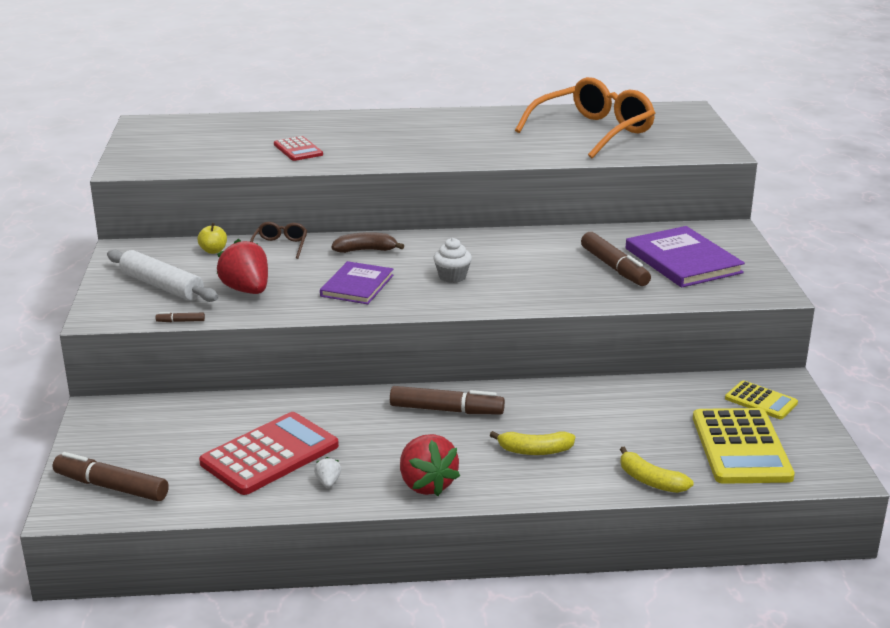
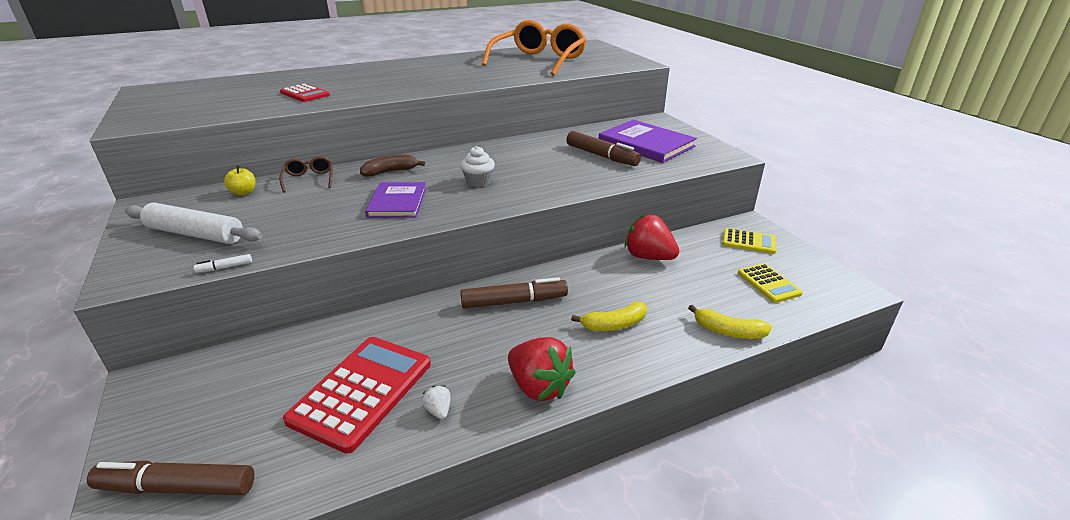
camera: 20 degrees left, 5 degrees up
brown marker [156,312,205,322] -> white marker [194,254,252,273]
red strawberry [217,239,268,294] -> red strawberry moved to [625,214,679,260]
yellow calculator [693,408,795,484] -> yellow calculator [738,263,803,303], size x0.55

